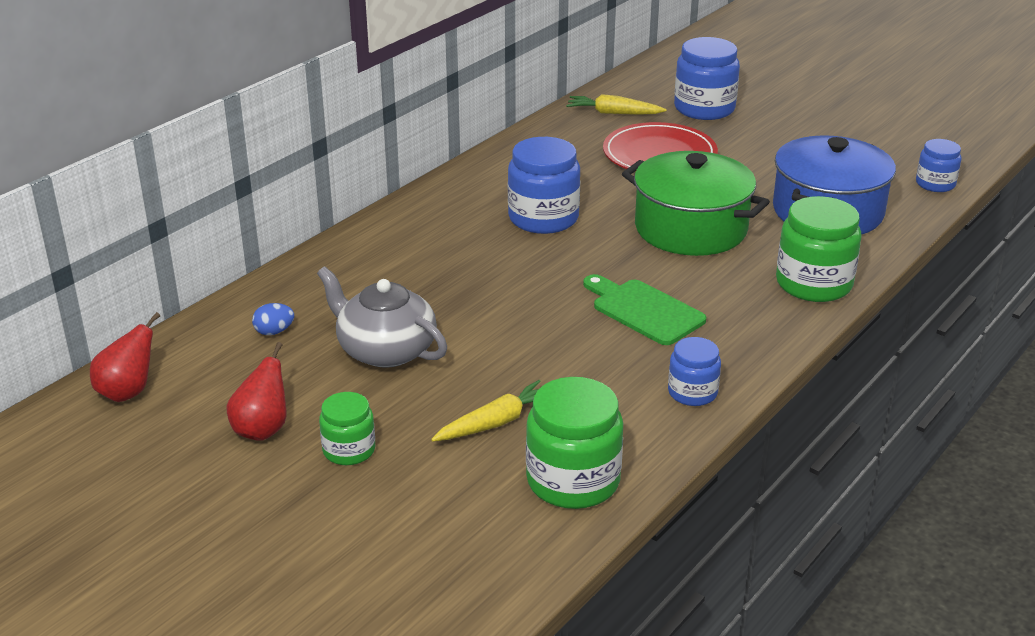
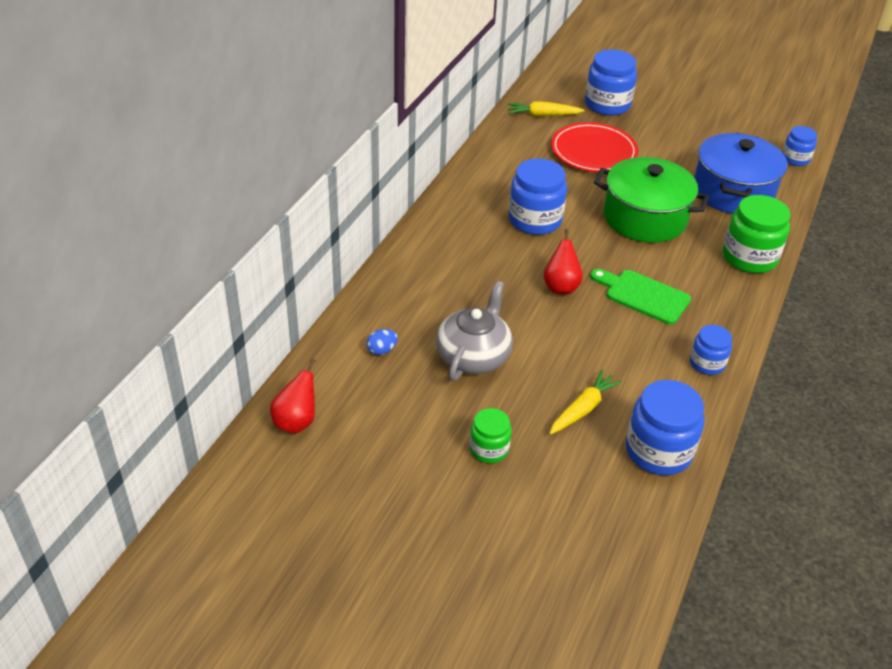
camera: 15 degrees left, 10 degrees up
red pear [227,342,286,441] -> red pear moved to [544,229,583,294]
grey teapot [317,267,447,368] -> grey teapot turned 90 degrees clockwise [436,281,513,381]
green jar [526,377,623,509] -> blue jar [626,380,705,475]

